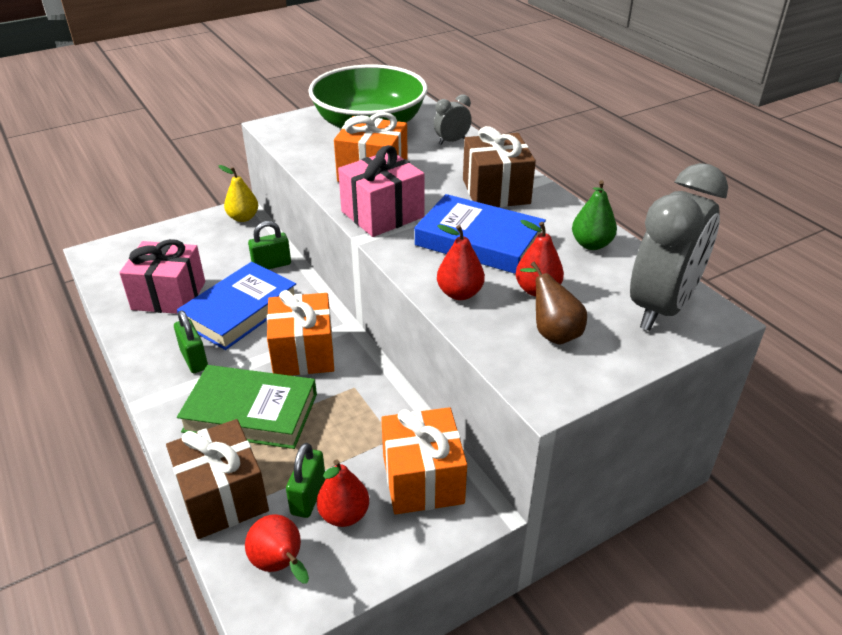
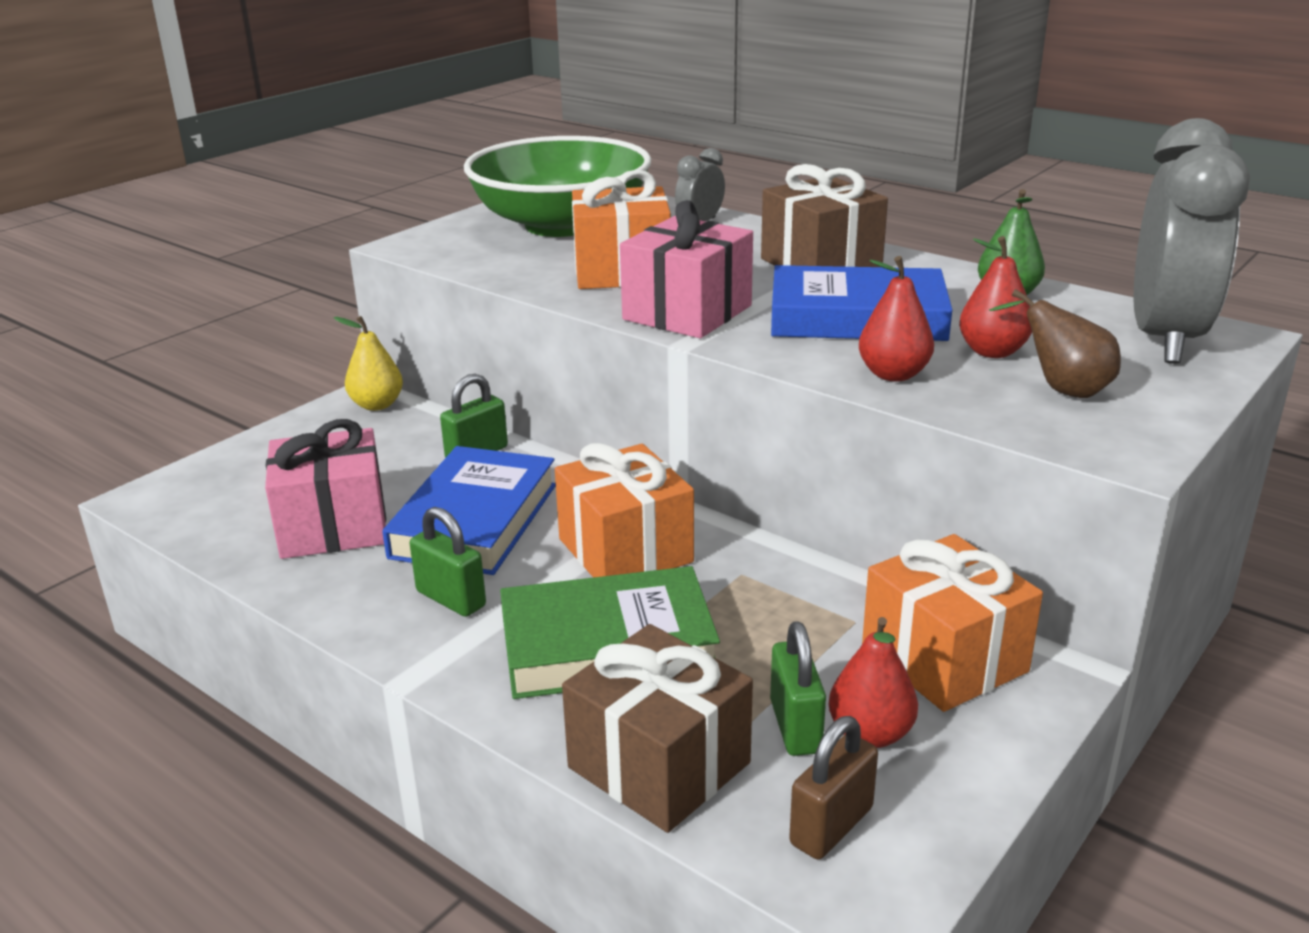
camera: 20 degrees left, 10 degrees down
red pear [245,514,309,584] -> brown padlock [789,716,878,860]

